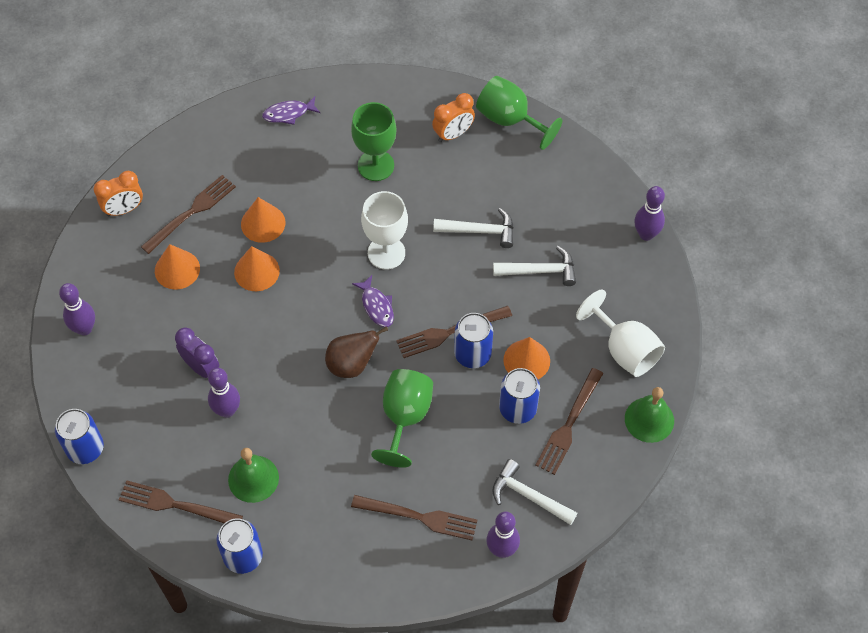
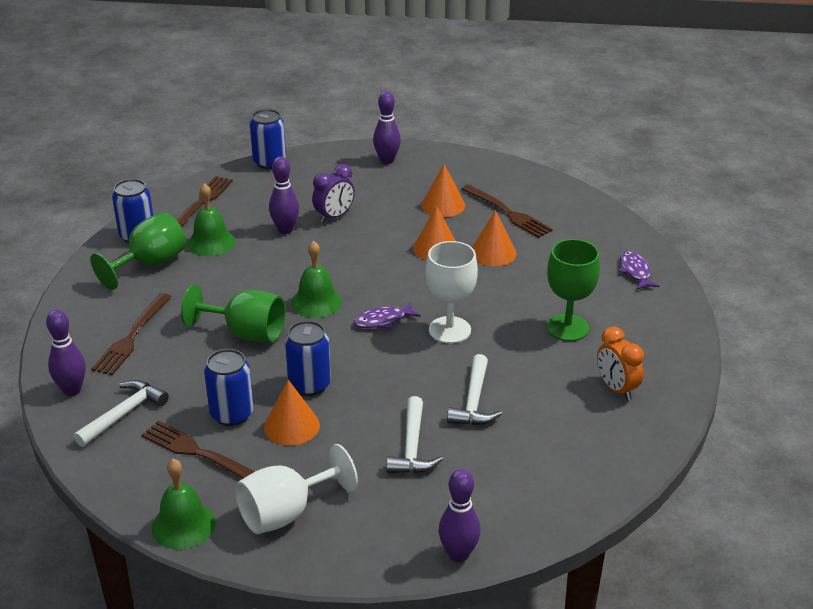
camera: 95 degrees right, 25 degrees down
orange clock [94,171,143,216] -> none
brown pear [325,327,388,378] -> green bell [291,241,342,318]
brown fork [396,306,512,358] -> none
green goblet [476,76,563,150] -> green goblet moved to [90,212,186,290]

